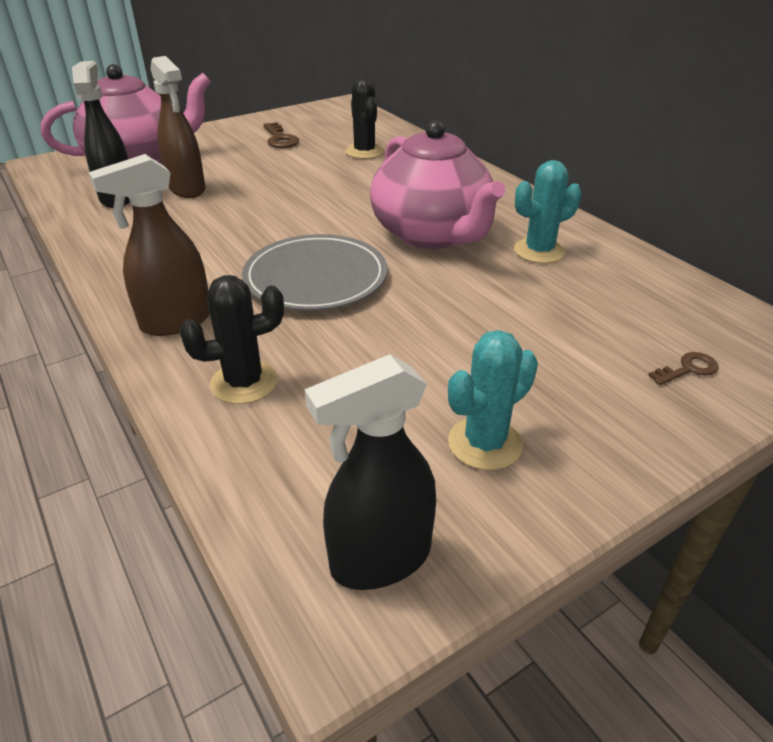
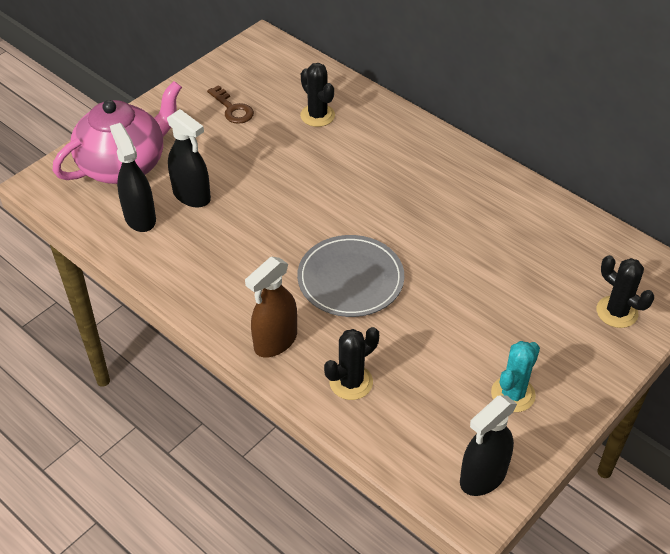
camera: 15 degrees left, 10 degrees up
brown spray bottle [150,56,205,198] -> black spray bottle [167,109,211,208]
pink teapot [370,120,505,249] -> none
turquoise cactus [514,160,582,263] -> none
brown key [648,352,718,385] -> black cactus [597,255,654,328]

